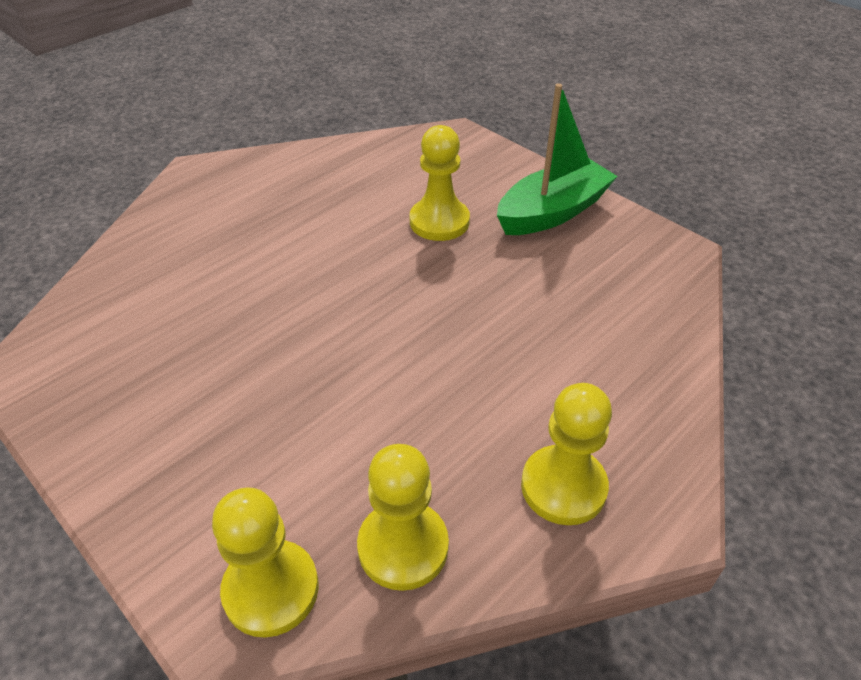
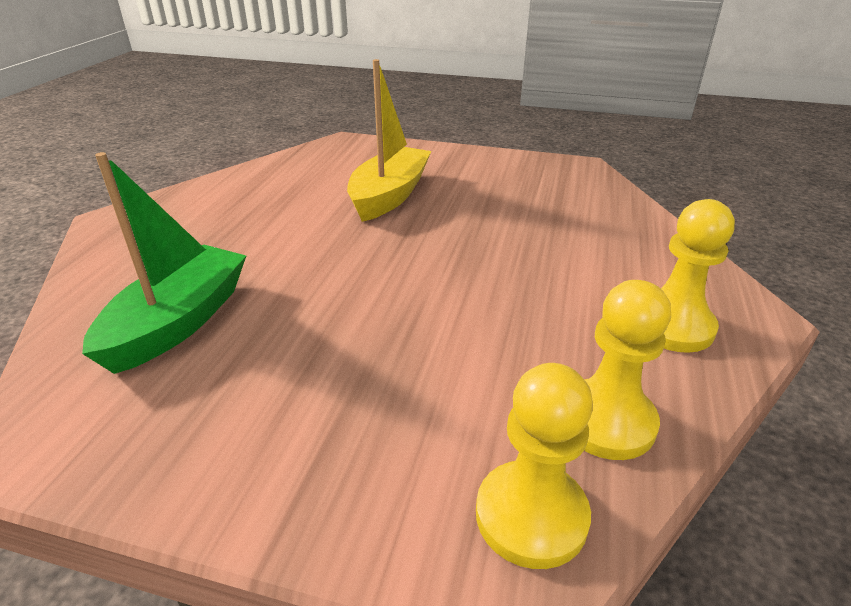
camera: 30 degrees left, 10 degrees down
yellow pawn [410,125,470,241] -> yellow boat [347,59,431,222]
green boat [497,83,618,235] -> green boat moved to [82,152,246,374]

